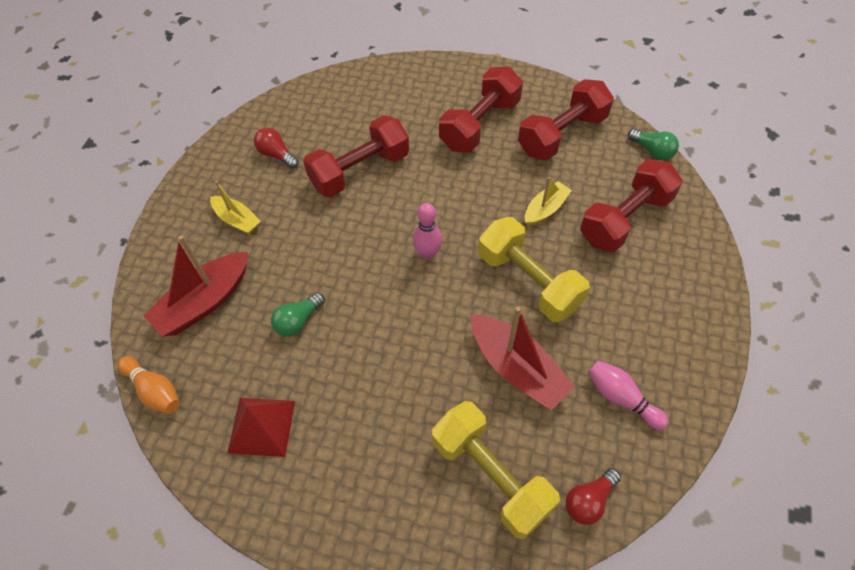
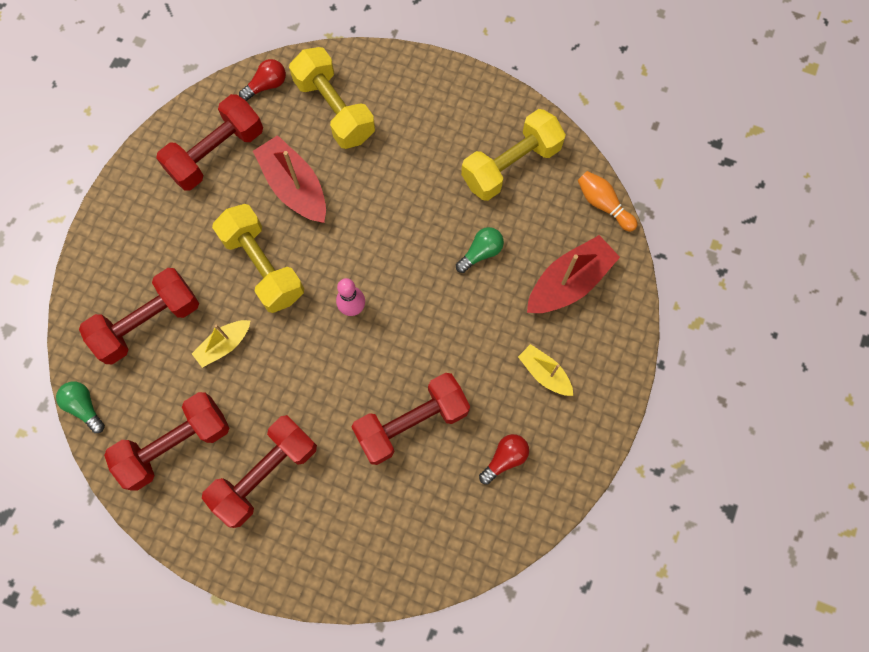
camera: 175 degrees left, 15 degrees up
red pyramid [227,398,295,457] -> yellow dumbbell [461,109,566,201]
red light bulb [254,128,299,169] -> red light bulb turned 90 degrees counterclockwise [479,434,529,485]
pink bowling pin [588,361,669,430] -> red dumbbell [156,94,263,191]

